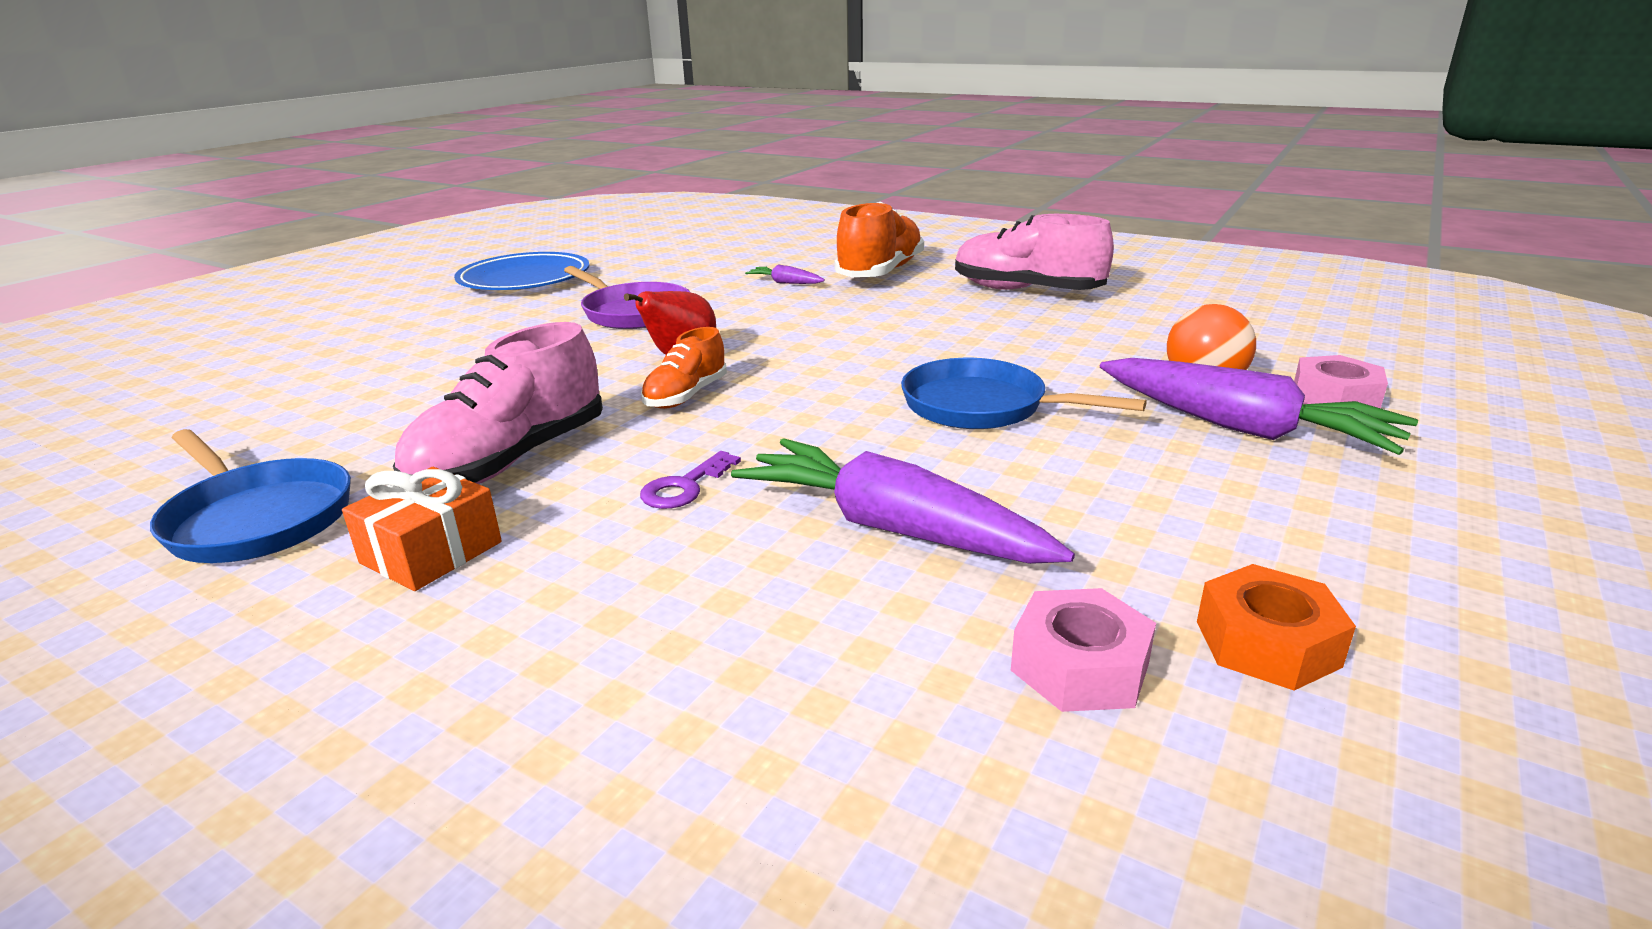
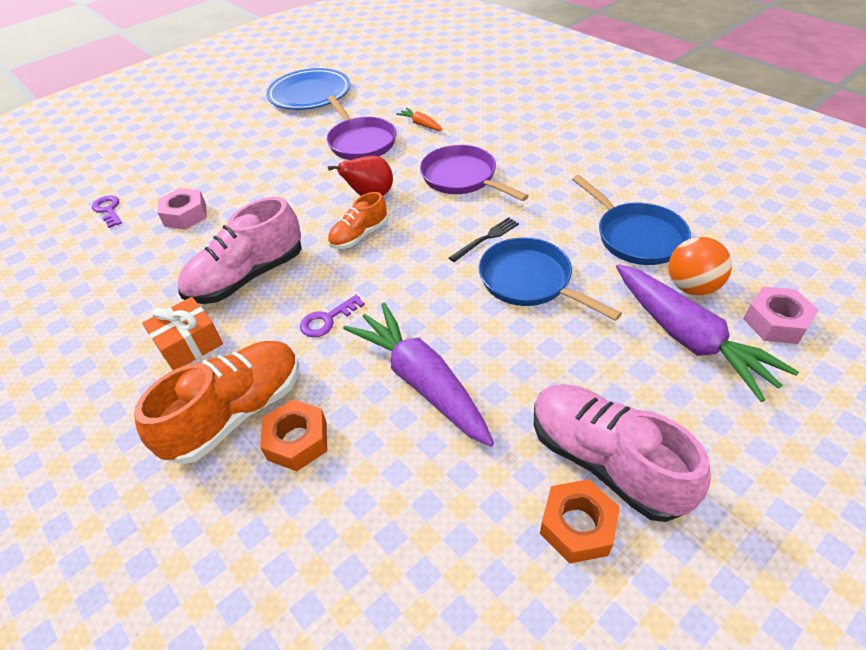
camera: 20 degrees right, 20 degrees up
blue pan [150,429,351,563] -> blue pan moved to [572,175,691,265]
purple carrot [745,264,825,284] -> none
orange shoe [834,202,924,277] -> orange shoe moved to [134,341,299,464]
pink shoe [955,214,1114,290] -> pink shoe moved to [534,384,711,522]
pink nut [1011,588,1156,712] -> pink nut moved to [157,188,207,230]
none -> purple key [92,195,122,228]
none -> orange nut [260,399,327,471]
none -> orange carrot [396,108,443,131]
none -> purple pan [420,145,528,201]
none -> black fork [449,217,519,262]

